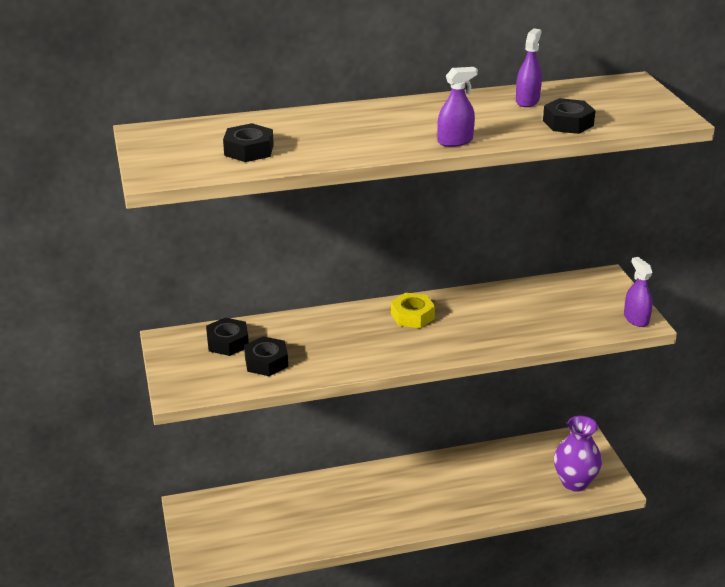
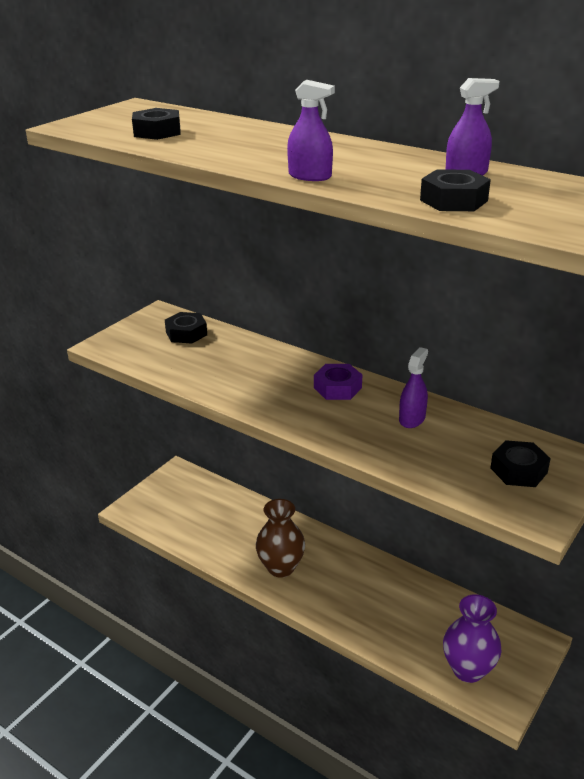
camera: 50 degrees right, 0 degrees up
black nut [244,336,288,376] -> black nut moved to [490,440,551,487]
yellow nut [391,293,435,328] -> purple nut [314,364,362,400]
purple spray bottle [624,257,653,327] -> purple spray bottle moved to [399,347,428,428]
none -> brown vase [256,499,305,578]

